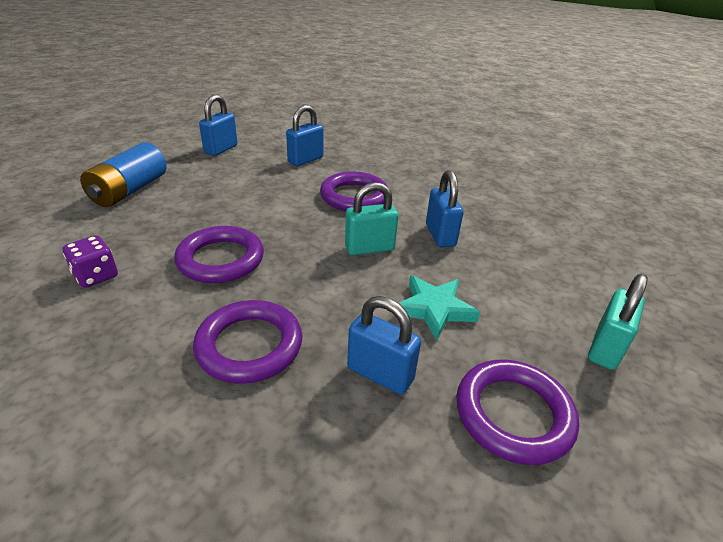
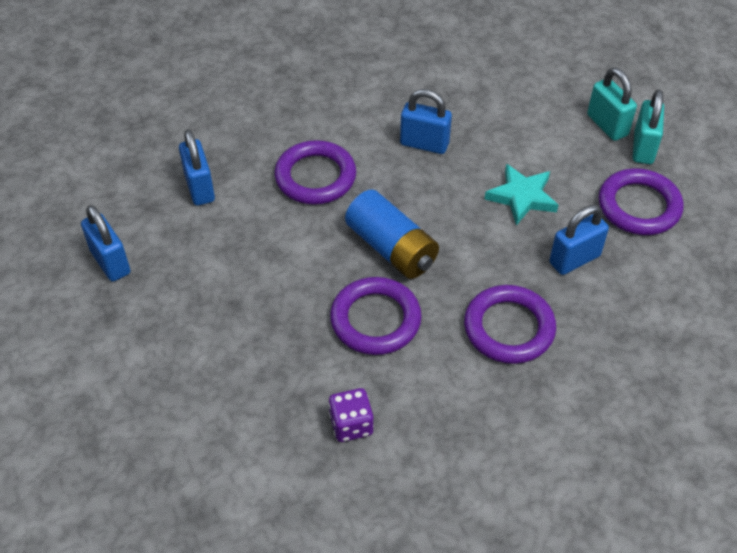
camera: 60 degrees left, 15 degrees up
blue battery [80,142,167,207] -> blue battery moved to [345,189,439,279]
turquoise padlock [345,182,399,255] -> turquoise padlock moved to [633,89,664,164]

